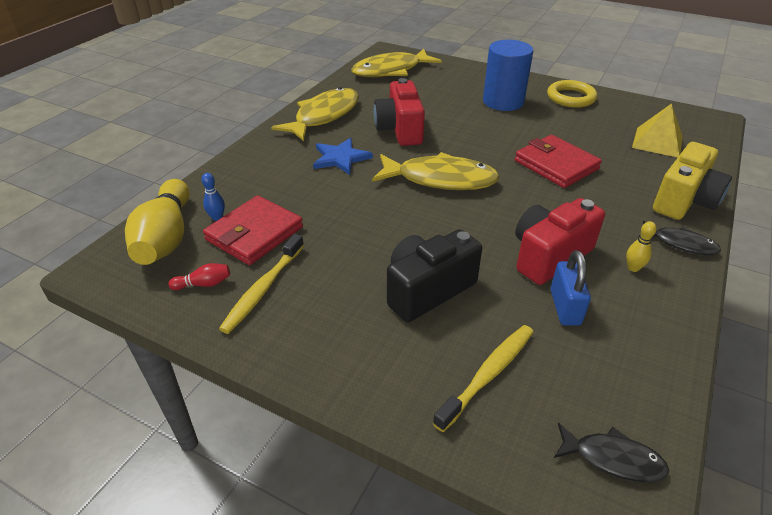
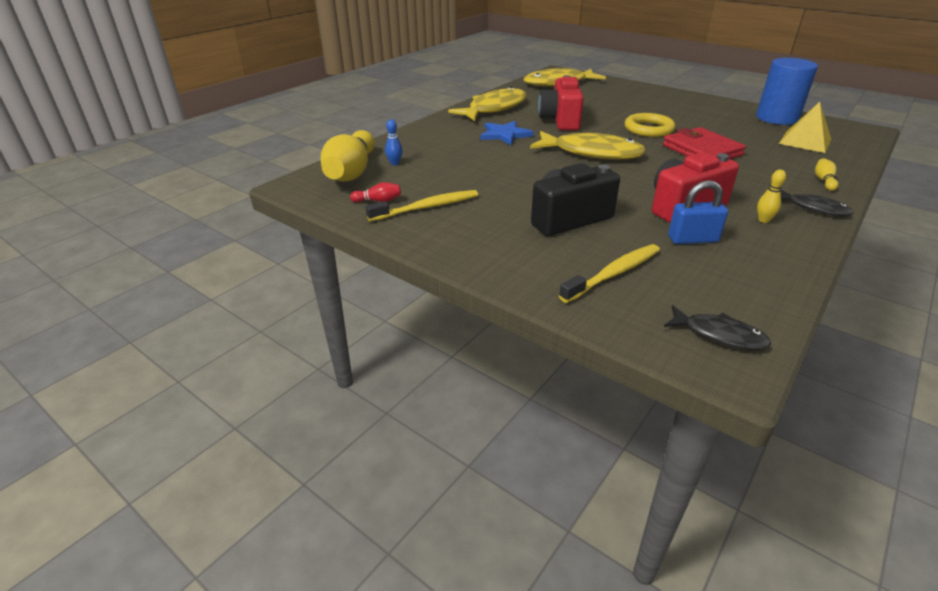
camera: 10 degrees right, 5 degrees down
red wallet [203,195,303,265] -> none
yellow toothbrush [219,234,304,334] -> yellow toothbrush turned 150 degrees counterclockwise [365,190,478,221]
blue cylinder [483,40,533,111] -> blue cylinder moved to [756,58,818,125]
yellow ring [547,80,597,108] -> yellow ring moved to [624,113,676,137]
blue padlock [551,250,591,326] -> blue padlock turned 75 degrees clockwise [668,180,728,244]
yellow camera [653,142,732,220] -> yellow bowling pin [815,158,838,191]

